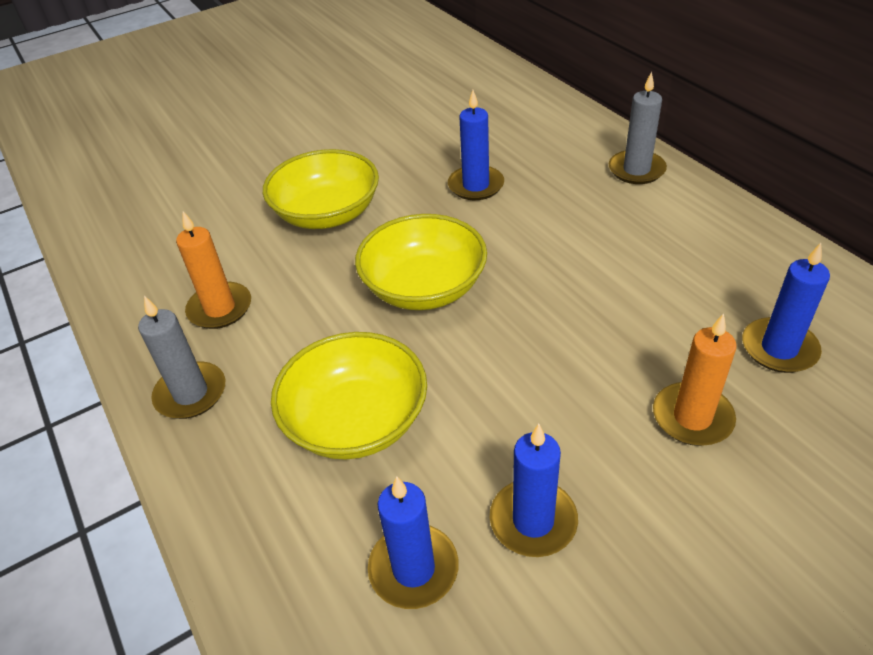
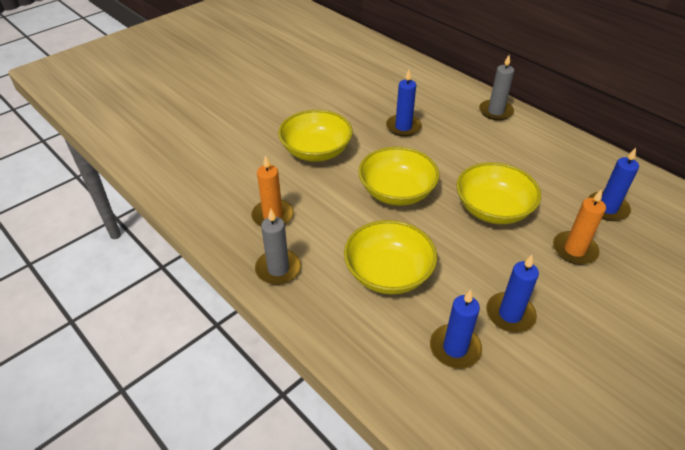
camera: 15 degrees left, 0 degrees up
none -> yellow bowl [456,162,541,224]

